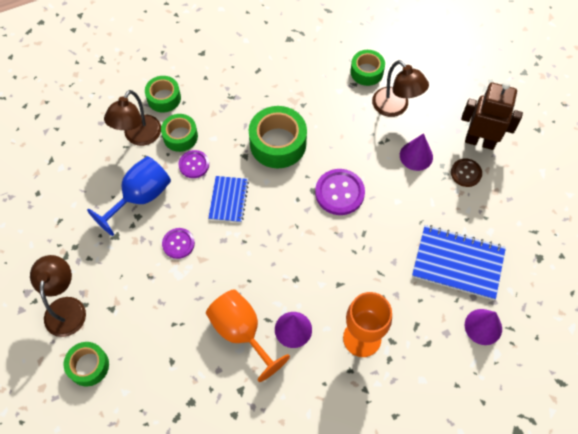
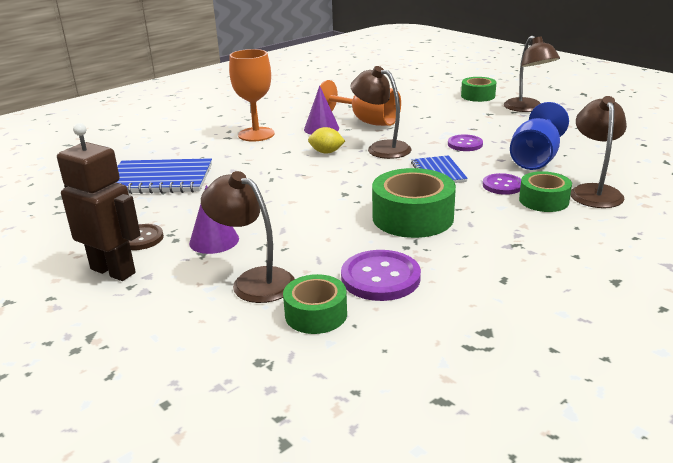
camera: 165 degrees right, 35 degrees down
green tape [145,76,181,113] -> none
purple button [315,169,365,215] -> purple button moved to [341,250,421,301]
brown robot [461,81,523,150] -> brown robot turned 150 degrees counterclockwise [57,123,141,281]
purple cone [465,309,502,345] -> none
none -> yellow lemon [308,127,345,154]
none -> brown lamp [351,66,411,159]

